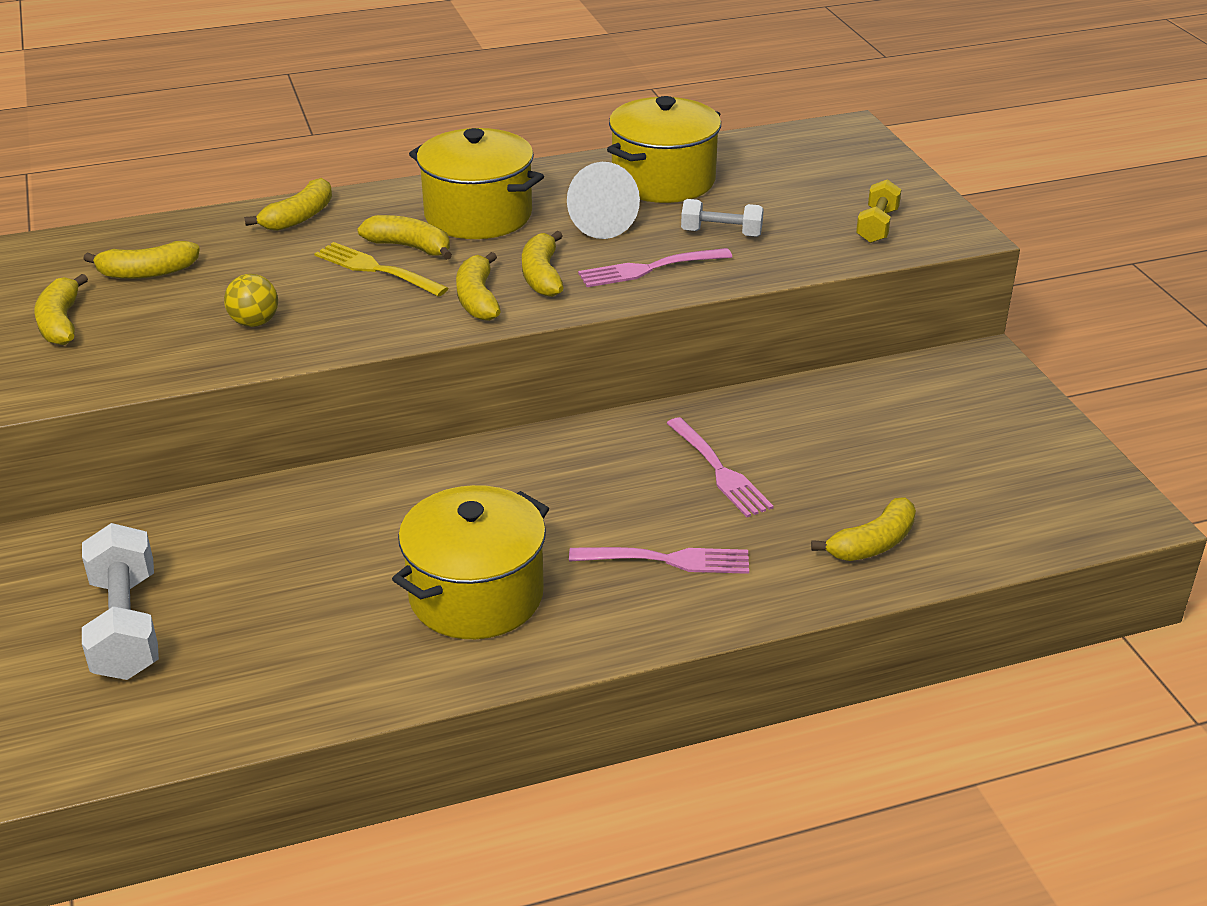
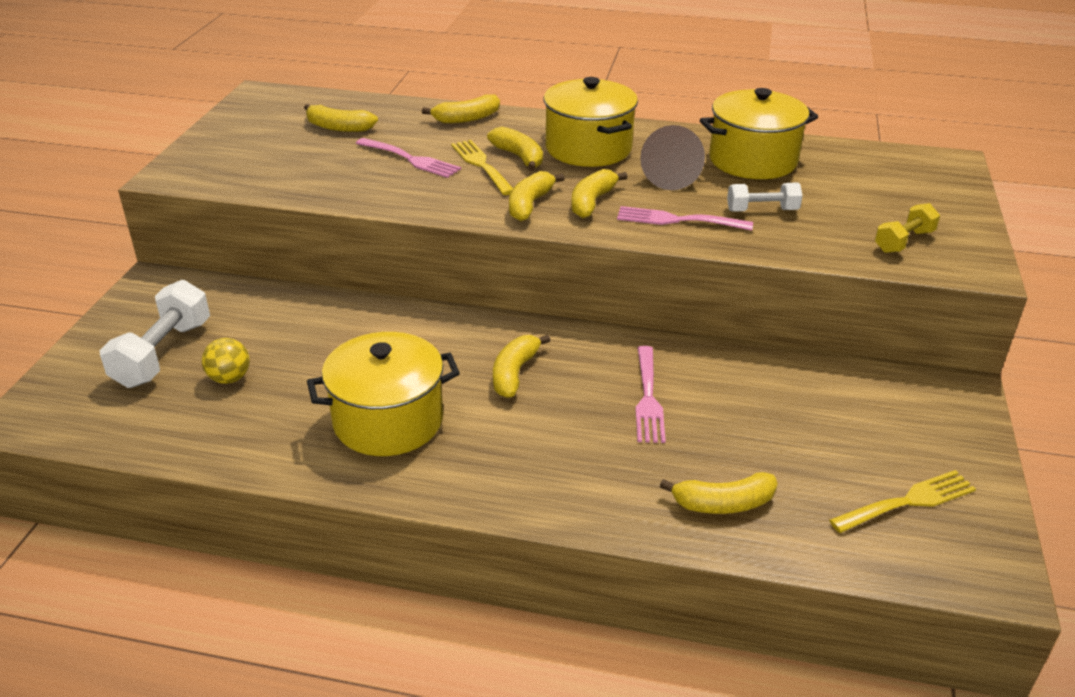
camera: 30 degrees right, 0 degrees up
yellow banana [34,274,88,345] -> yellow banana moved to [493,334,551,398]
yellow ball [224,274,278,327] -> yellow ball moved to [202,338,250,384]
white cone [567,162,640,239] -> brown cone [640,125,705,190]
pink fork [569,547,749,574] -> pink fork moved to [356,138,461,178]
white dumbbell [681,199,764,237] -> white dumbbell turned 45 degrees counterclockwise [727,182,803,212]
none -> yellow fork [829,470,976,533]

